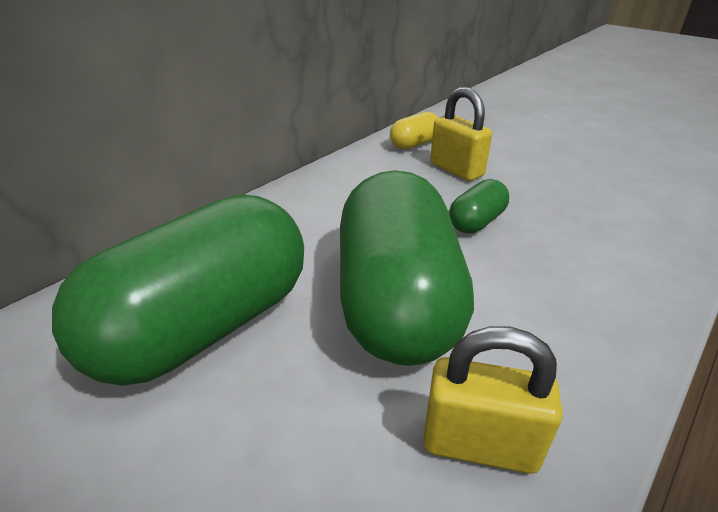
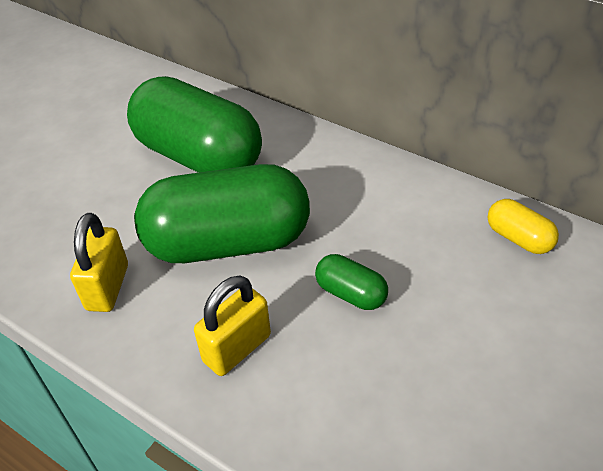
camera: 85 degrees right, 10 degrees up
yellow padlock [430,87,492,181] -> yellow padlock moved to [194,275,271,376]

